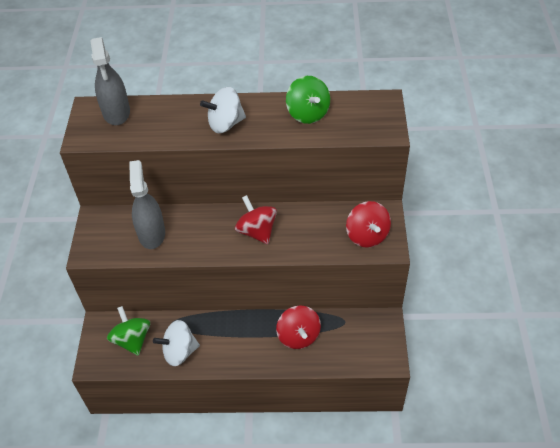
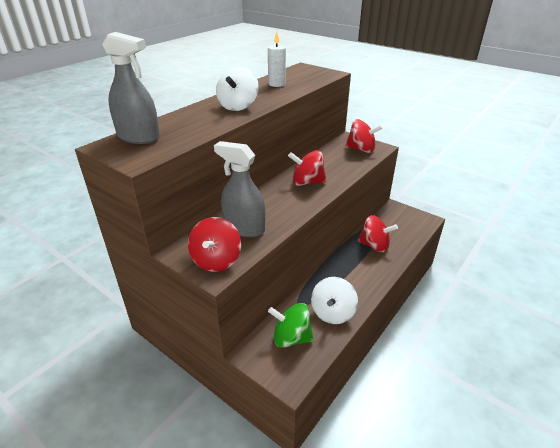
camera: 55 degrees left, 15 degrees down
green spinning top [286,76,330,124] -> white candle [268,32,286,87]
none -> red spinning top [188,217,241,272]

